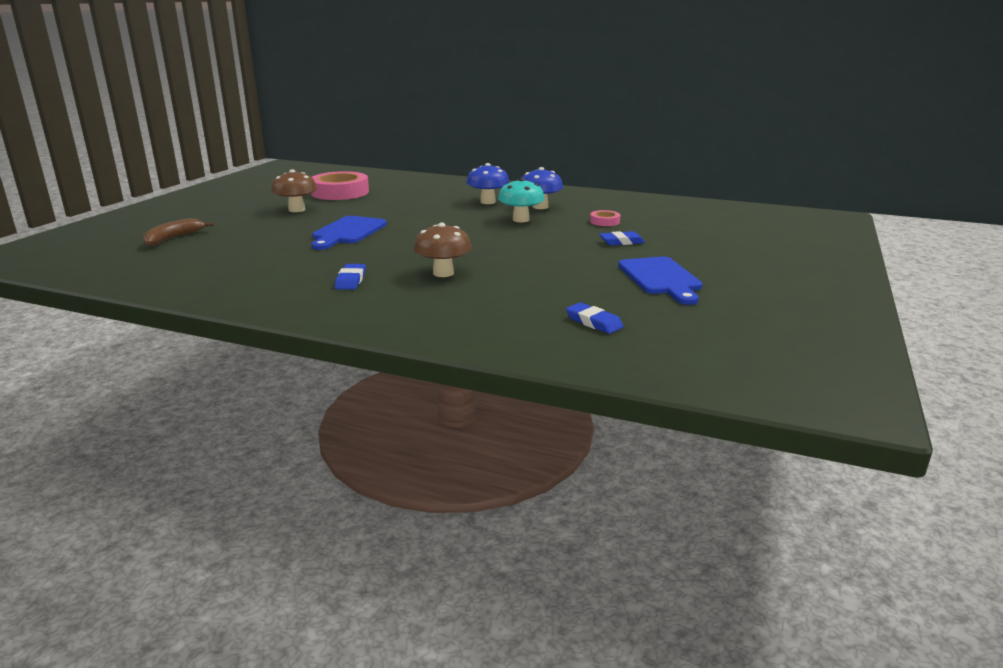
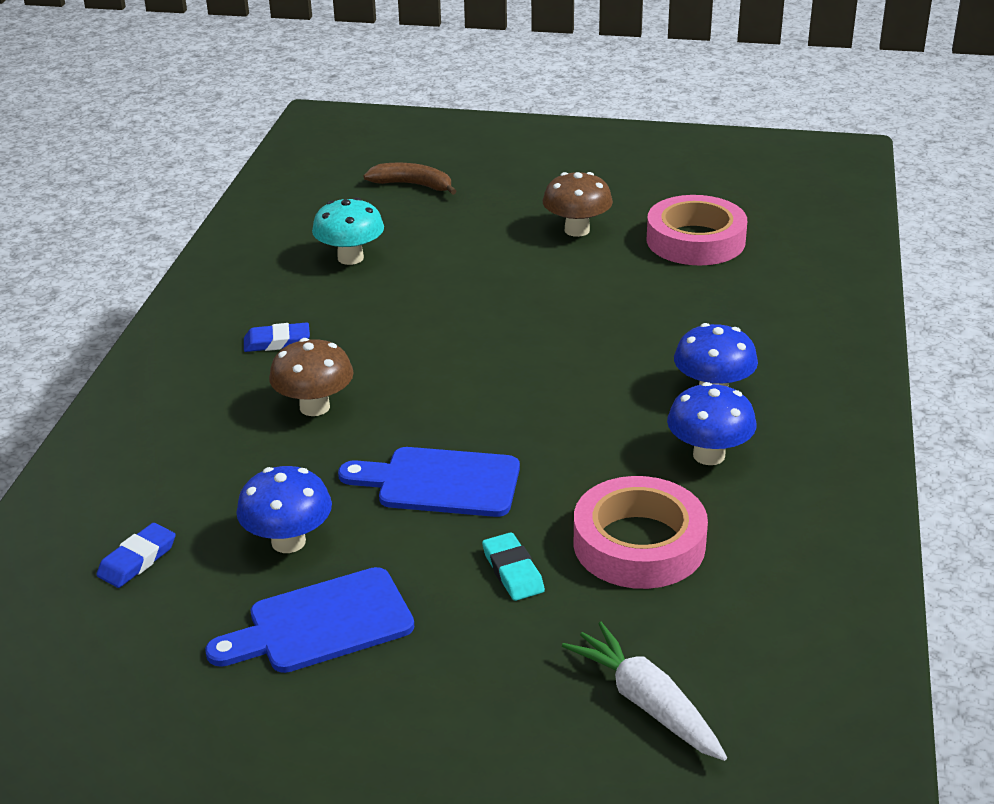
camera: 80 degrees right, 10 degrees up
blue cutting board [312,216,387,250] -> blue cutting board moved to [338,447,520,517]
turquoise mushroom [498,178,545,222] -> turquoise mushroom moved to [312,197,384,265]
pink tape [590,210,620,226] -> pink tape [573,476,708,589], size x2.19
blue eraser [599,231,645,245] -> turquoise eraser [482,532,545,601]
none -> blue mushroom [236,466,332,553]
none -> white carrot [562,622,727,761]

